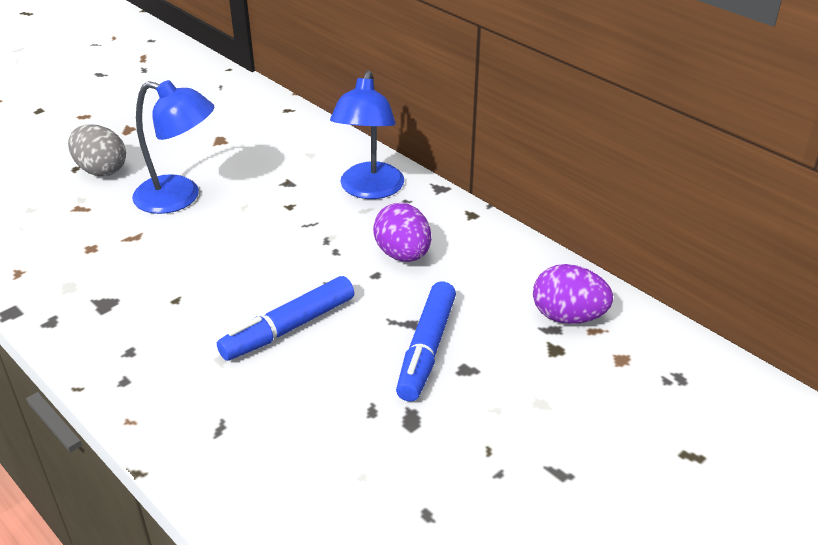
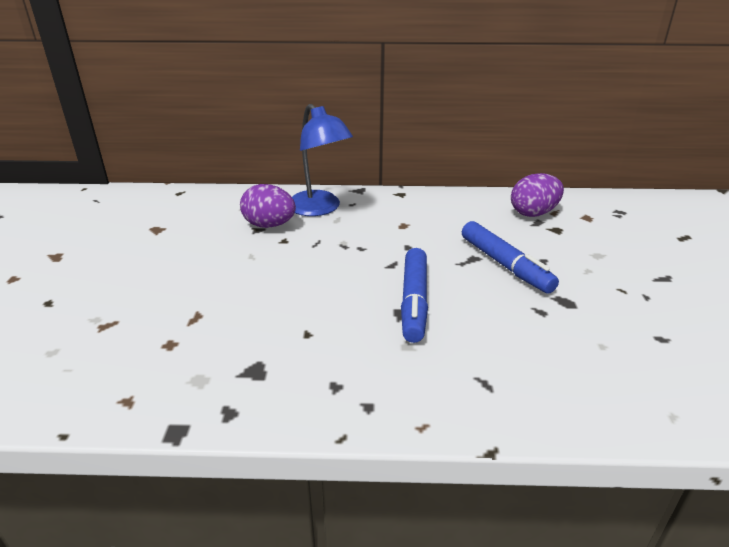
camera: 45 degrees left, 5 degrees down
grey egg [68,124,126,176] -> none
blue lamp [132,80,215,214] -> none
purple egg [373,203,431,262] -> purple egg moved to [240,184,296,228]

